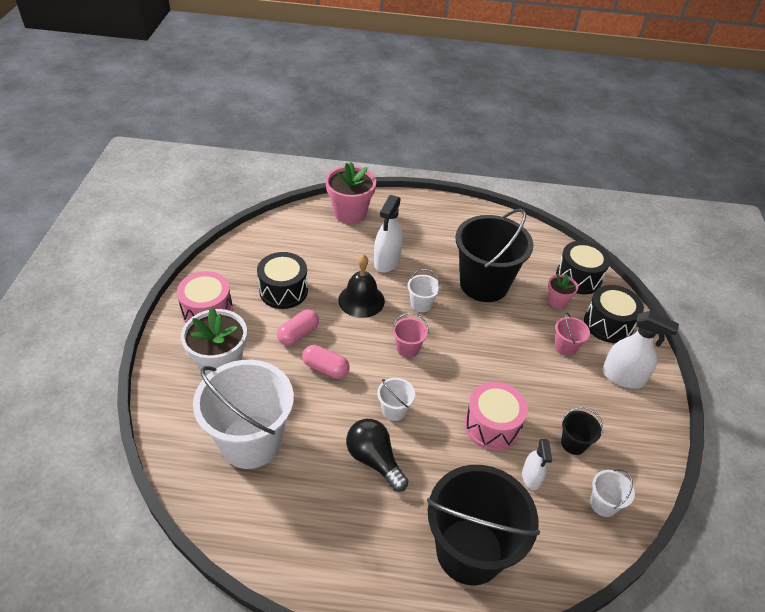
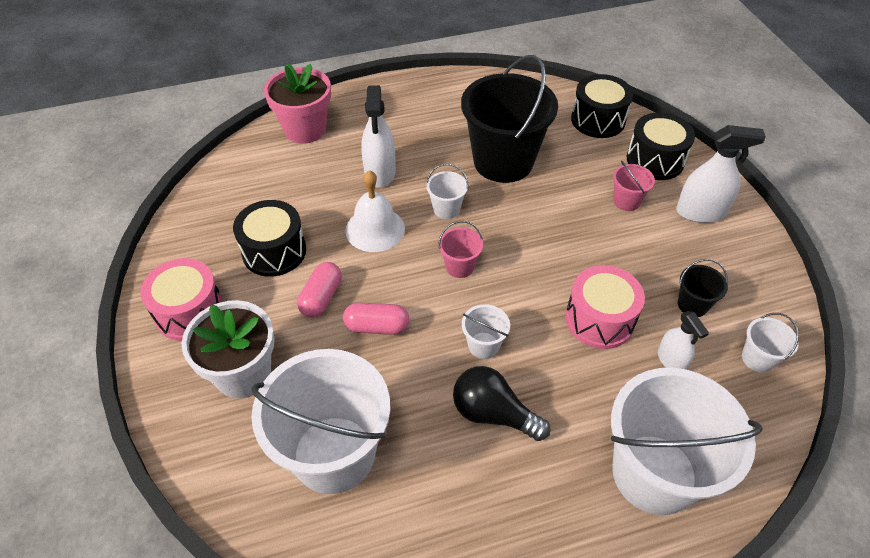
camera: 20 degrees left, 5 degrees up
black bell [338,254,385,318] -> white bell [345,170,405,252]
black bucket [427,465,540,585] -> white bucket [611,368,763,515]
pink flower pot [548,274,578,308] -> none

